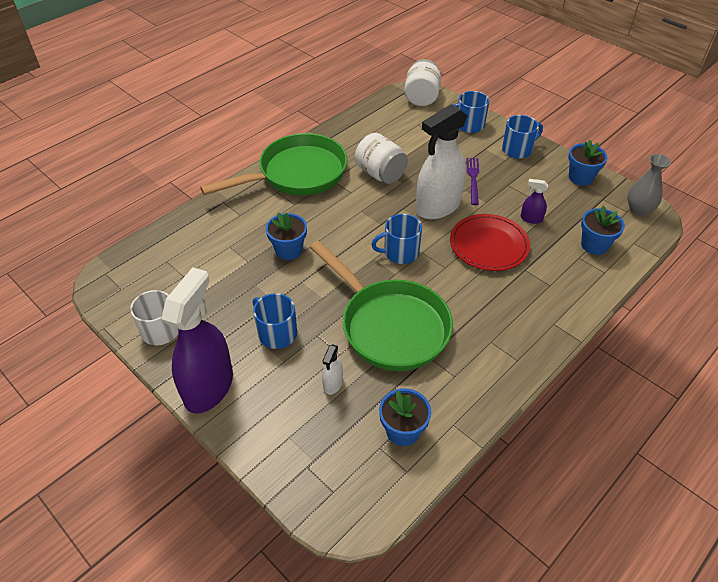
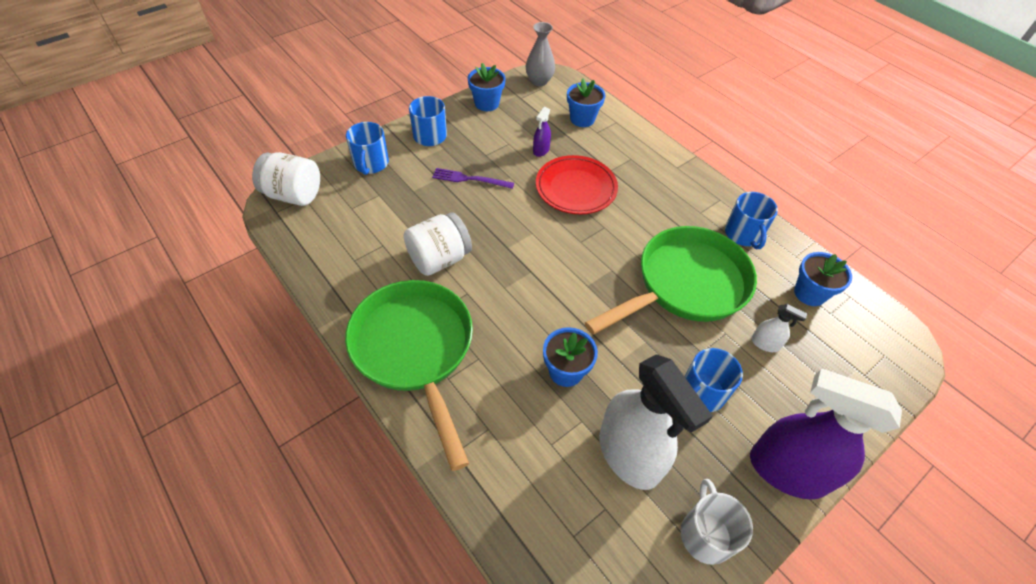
camera: 85 degrees left, 5 degrees up
blue mug [371,214,422,264] -> blue mug moved to [725,192,778,249]
white spray bottle [416,104,468,219] -> white spray bottle moved to [599,354,713,490]

